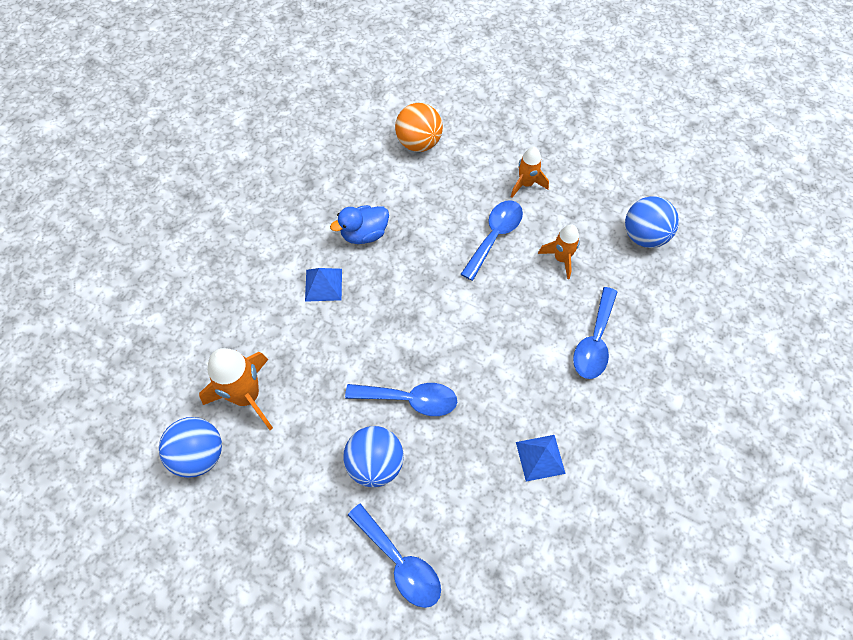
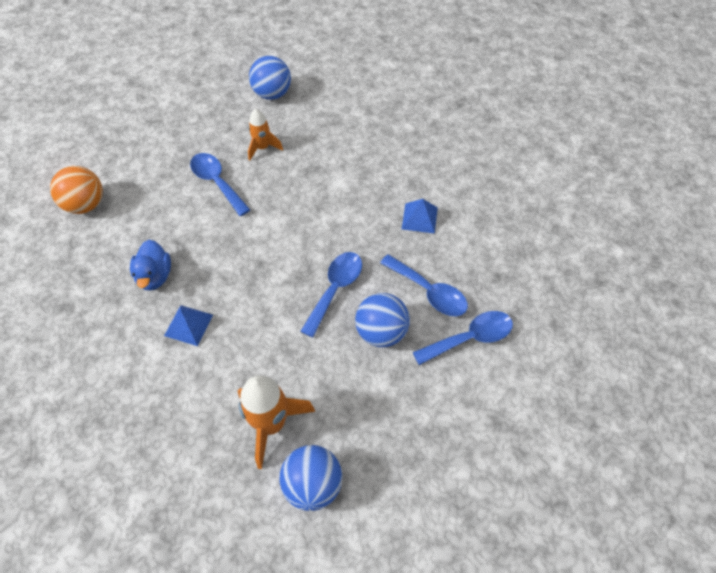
camera: 70 degrees left, 5 degrees down
orange rocket [511,147,549,198] -> none
blue spoon [573,287,617,379] -> blue spoon moved to [380,254,468,316]

